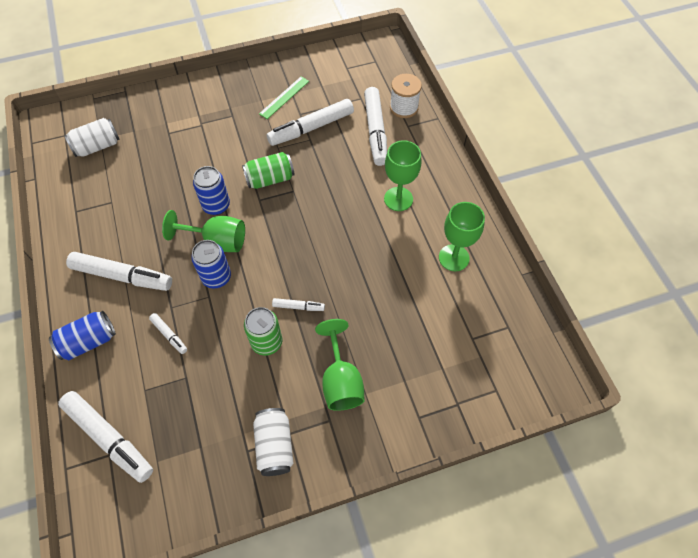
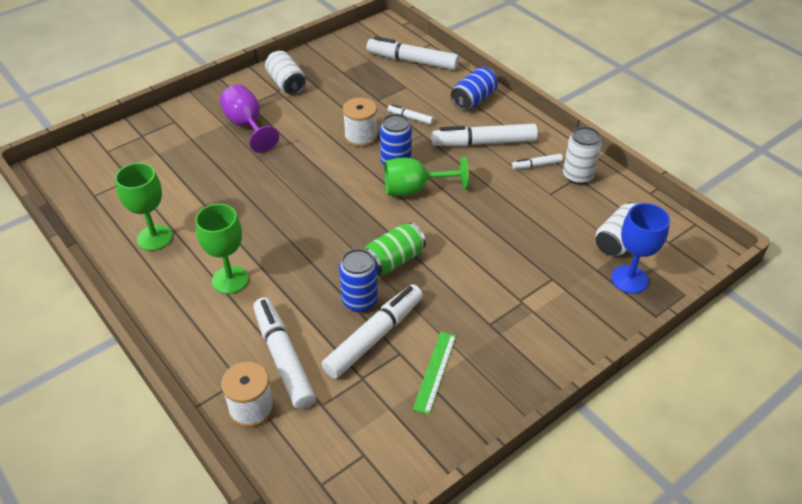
camera: 160 degrees right, 15 degrees down
blue can [193,166,230,215] -> blue can moved to [339,249,378,312]
green can [244,307,282,356] -> none
white marker [272,298,325,311] -> white marker moved to [512,154,563,169]
green goblet [315,319,365,411] -> purple goblet [220,85,279,153]
none -> white spool [343,97,378,147]
none -> white can [563,127,602,185]
none -> blue goblet [611,203,670,294]

